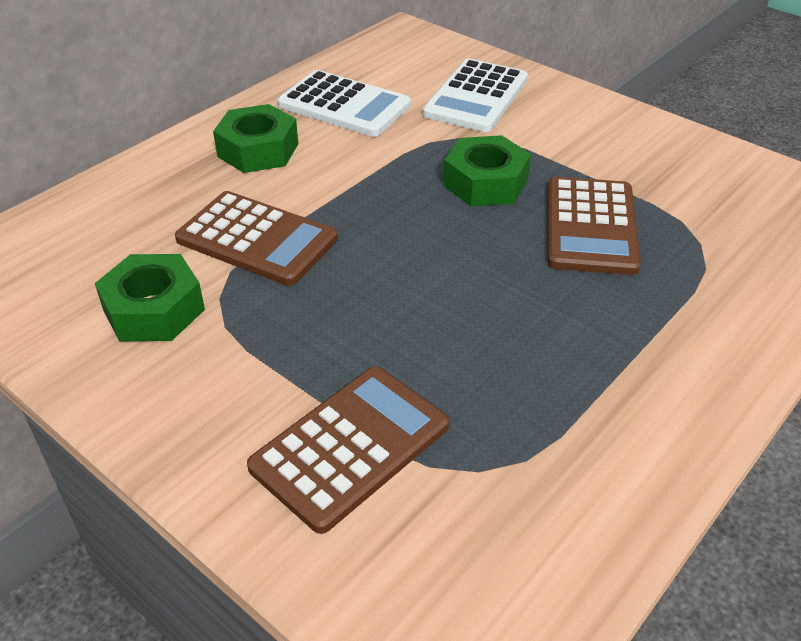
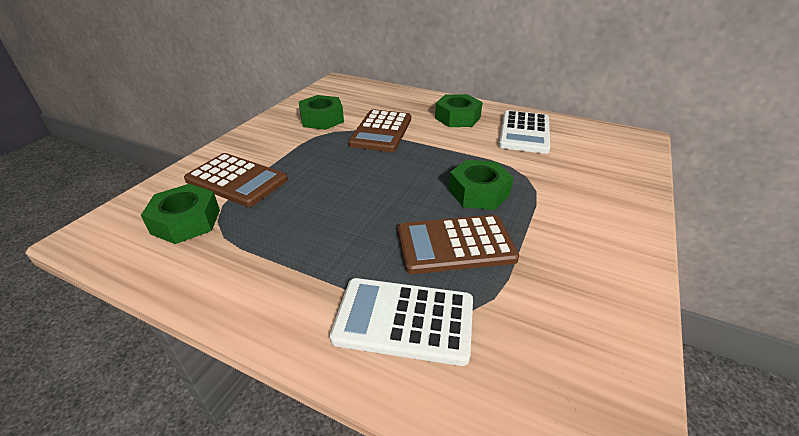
camera: 75 degrees right, 5 degrees down
white calculator [423,59,528,132] -> white calculator moved to [330,278,473,366]
none -> green nut [141,184,220,244]

